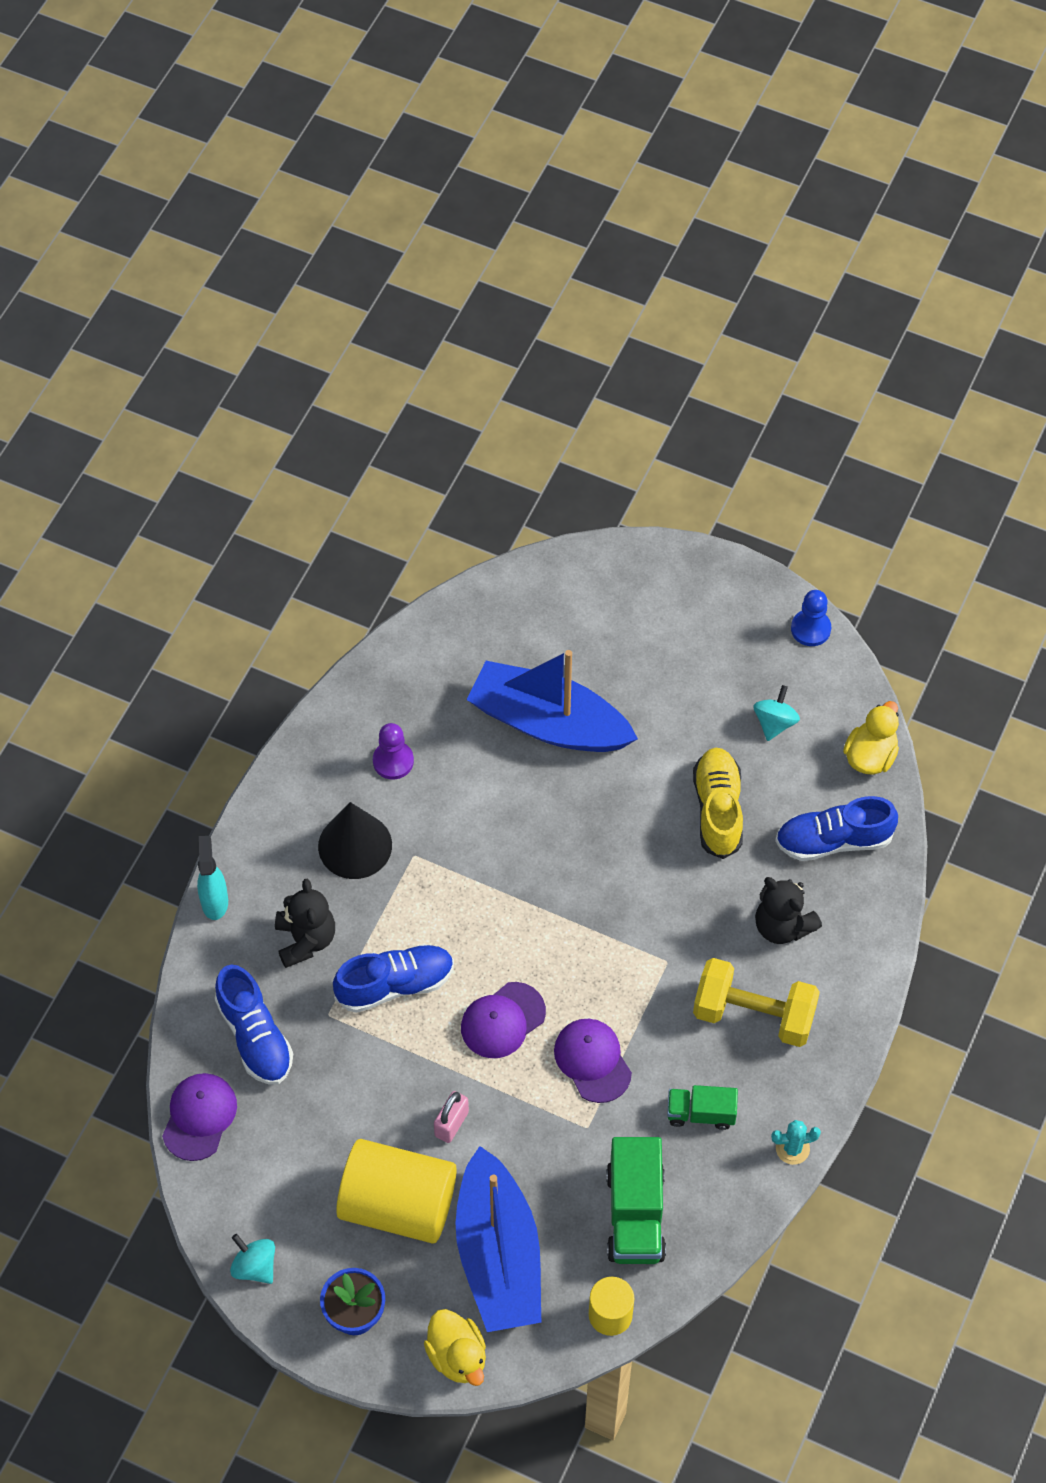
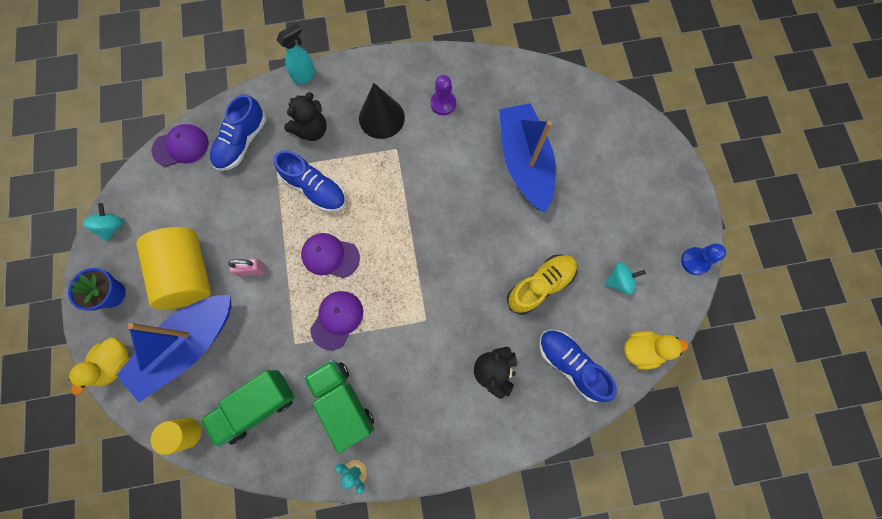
camera: 55 degrees right, 15 degrees up
green truck [667,1085,738,1130] -> green truck [304,360,374,453], size x1.67
yellow dumbbell [693,958,820,1047] -> none

